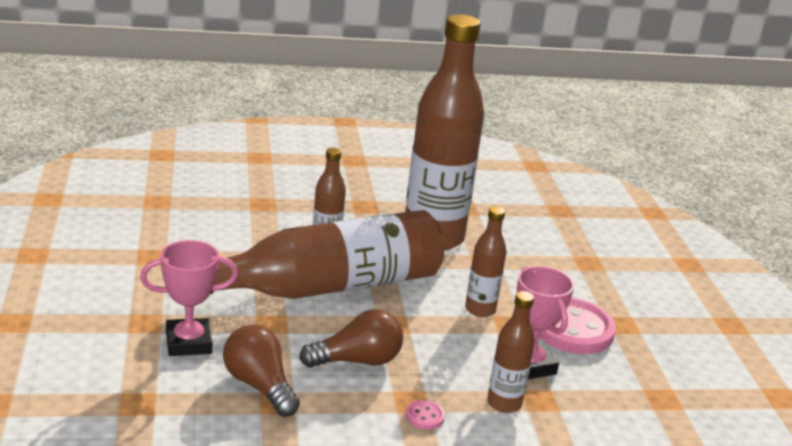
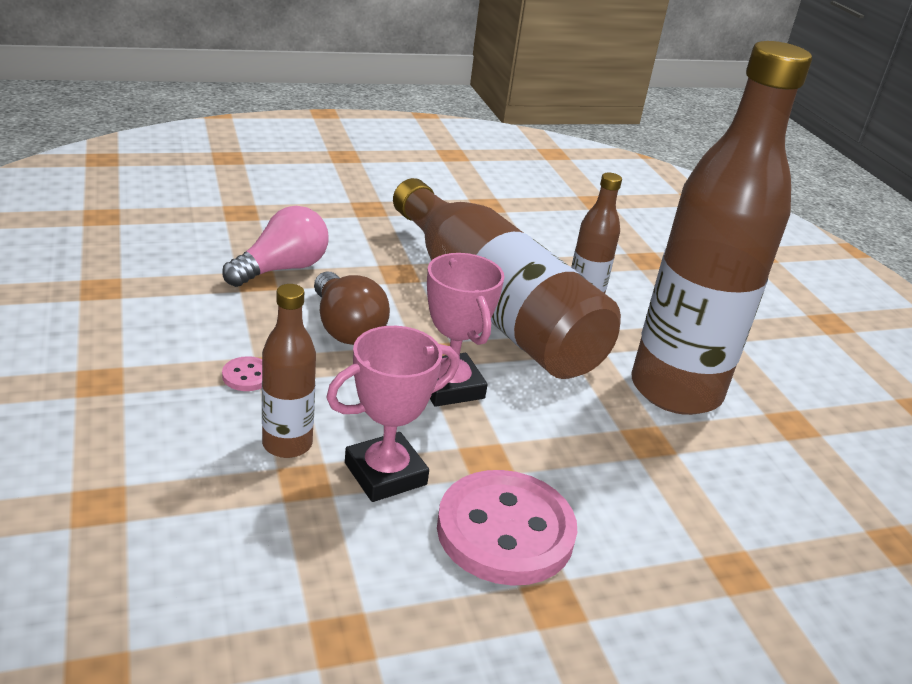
camera: 80 degrees right, 5 degrees up
pink trophy [140,240,238,356] -> pink trophy moved to [427,253,505,407]
brown light bulb [223,324,300,417] -> pink light bulb [222,206,328,287]
brown bottle [465,207,507,317] -> none

